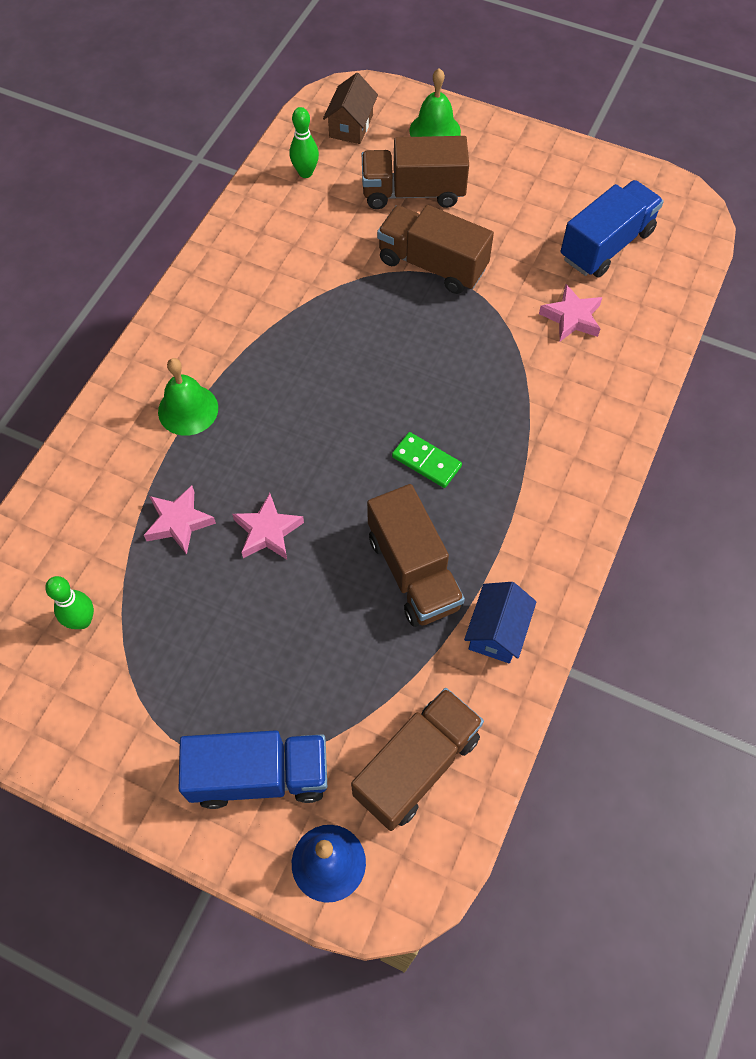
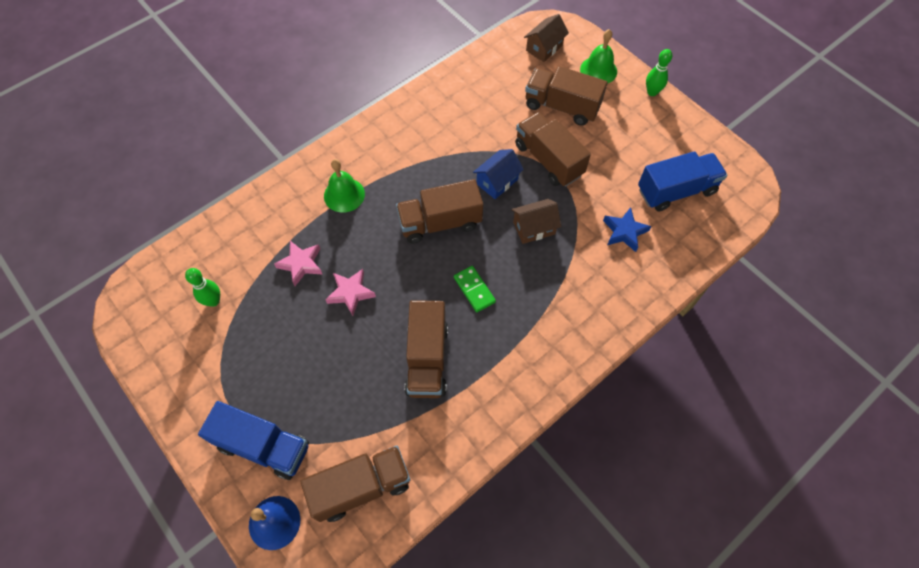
camera: 25 degrees right, 0 degrees up
green bowling pin [290,107,319,178] -> green bowling pin moved to [646,49,672,96]
blue house [464,582,537,663] -> blue house moved to [473,149,524,199]
pink star [539,284,602,342] -> blue star [603,207,651,252]
none -> brown truck [396,179,483,243]
none -> brown house [511,199,561,244]

